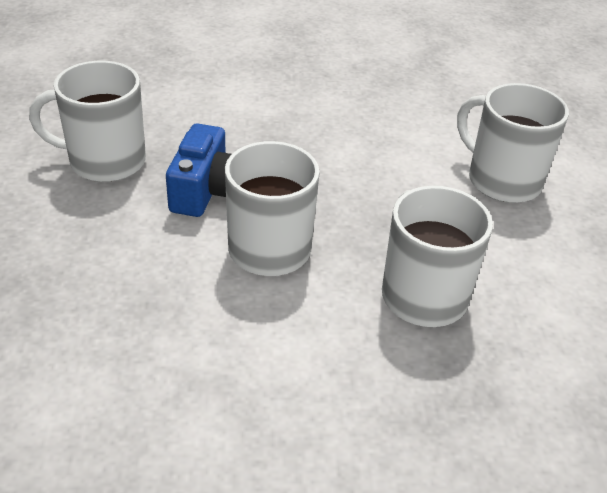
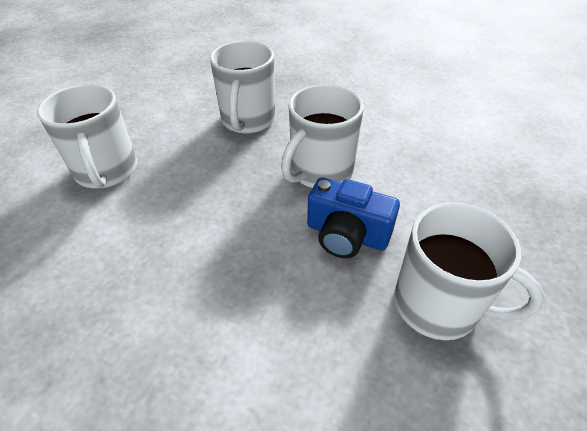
camera: 150 degrees left, 5 degrees up
blue camera [166,123,231,217] -> blue camera turned 105 degrees counterclockwise [307,177,400,258]

